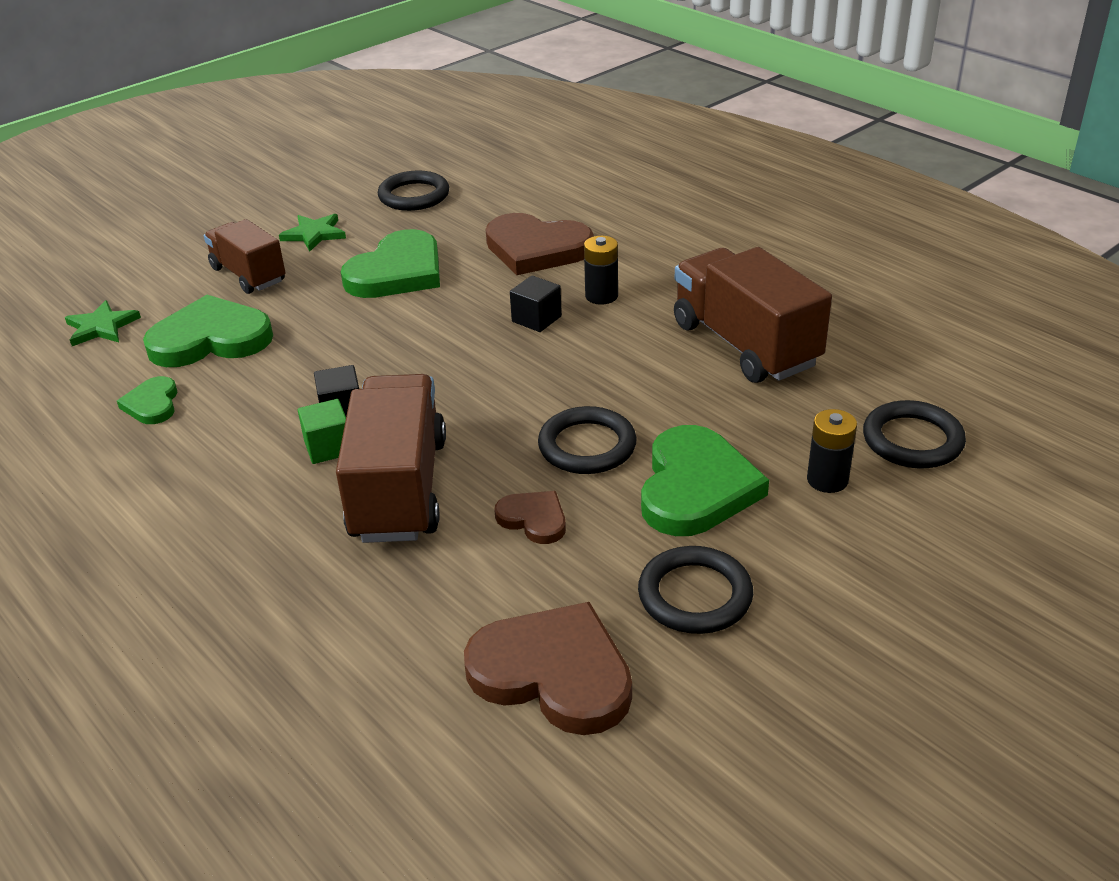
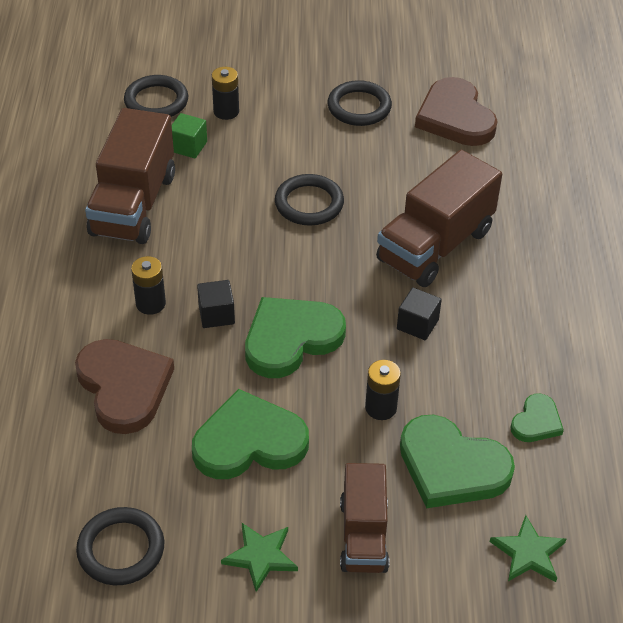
camera: 140 degrees left, 10 degrees up
green cube [298,399,346,464] -> green cube moved to [172,113,207,158]
brown heart [494,491,566,544] -> none
green heart [641,425,769,536] -> green heart moved to [245,297,346,378]
none -> black battery [365,360,401,420]

